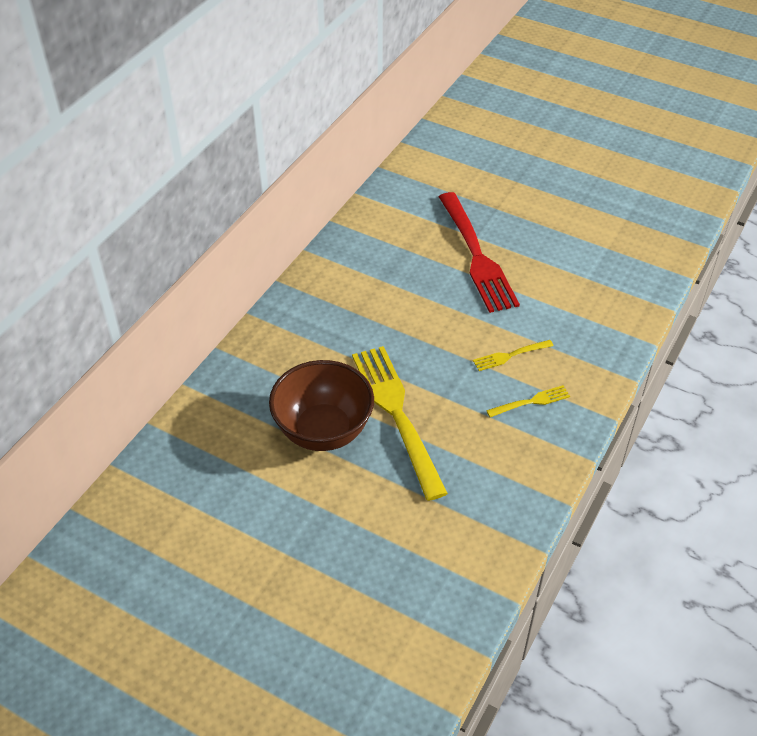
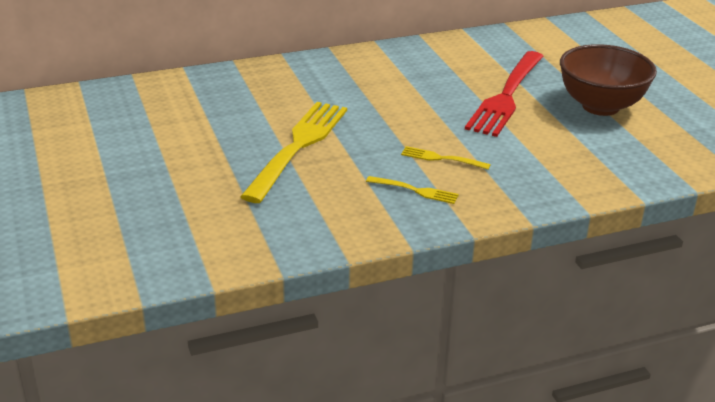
camera: 40 degrees right, 15 degrees down
brown bowl [269,360,374,451] -> brown bowl moved to [560,44,657,116]

